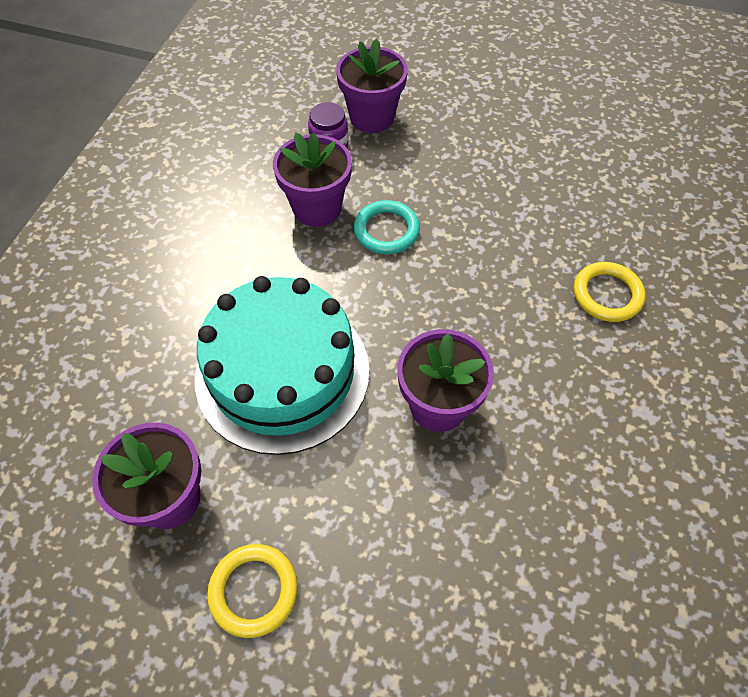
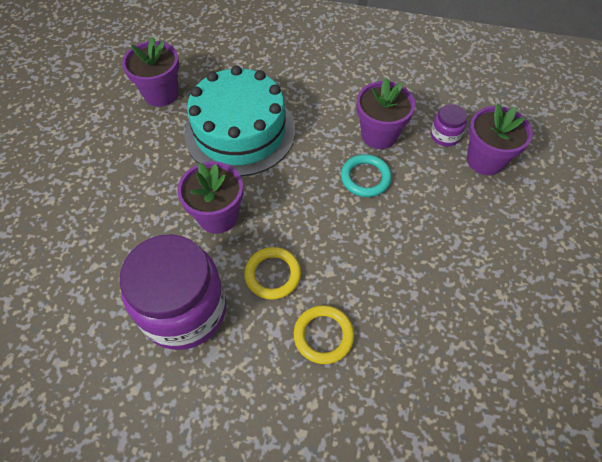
camera: 85 degrees right, 0 degrees up
yellow ring [207,544,298,638] -> yellow ring moved to [244,247,301,300]
none -> purple jar [119,234,226,350]

